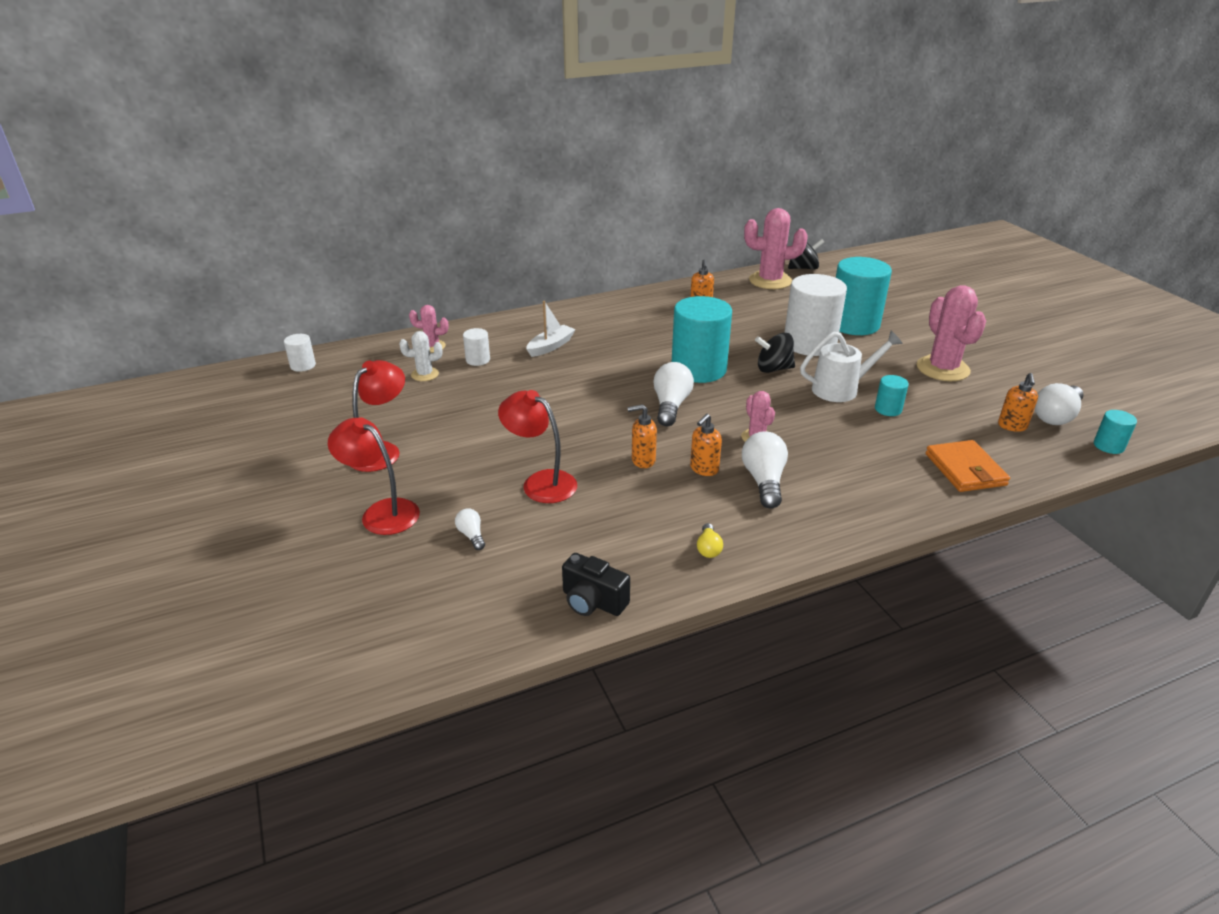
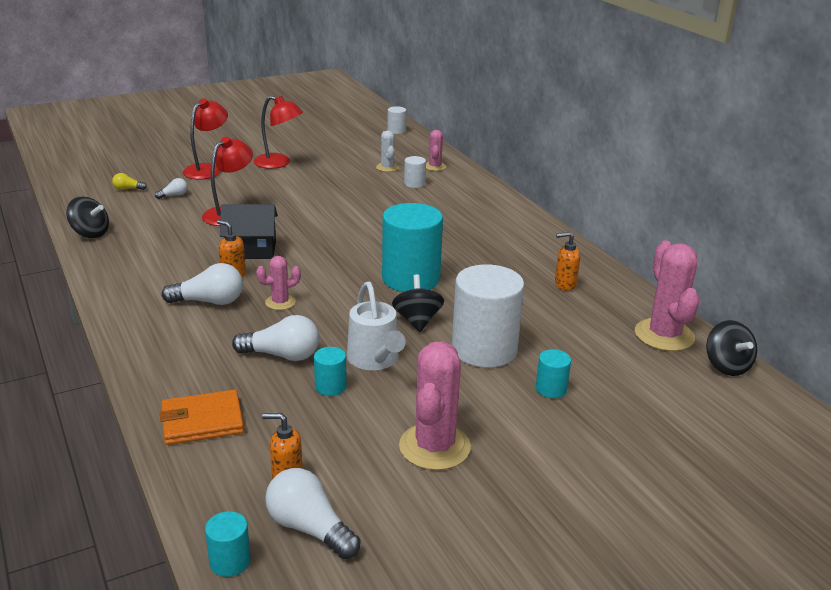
camera: 85 degrees right, 5 degrees down
white boat [526,301,576,357] -> none
black camera [562,553,630,616] -> black spinning top [66,197,109,238]
orange soap dispenser [627,404,657,468] -> black house [220,204,278,259]
white light bulb [653,362,694,426] -> white light bulb moved to [232,315,319,361]
yellow light bulb [697,523,723,558] -> yellow light bulb moved to [112,173,147,190]
turquoise cylinder [836,257,892,335] -> turquoise cylinder [536,349,571,398], size x0.45
pink cactus [917,285,986,381] -> pink cactus turned 60 degrees counterclockwise [399,341,471,470]

